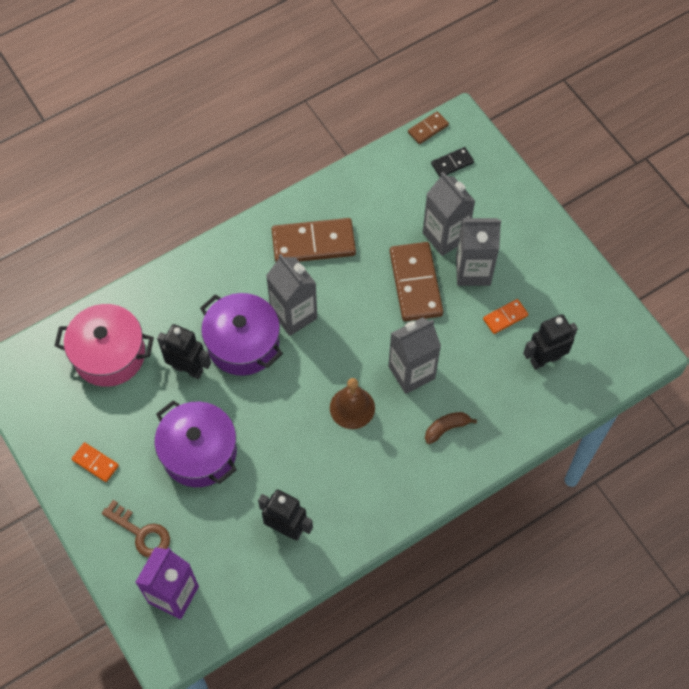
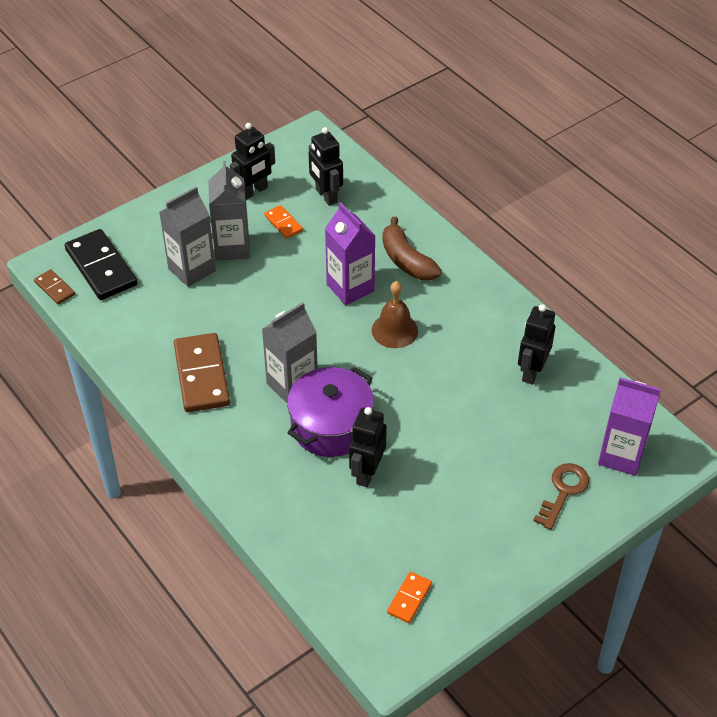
camera: 95 degrees left, 15 degrees down
pink pot [54,304,154,387] -> none
orange domino [71,442,119,482] -> orange domino moved to [387,572,432,623]
purple pot [155,400,237,487] -> none
grey carton [388,317,441,394] -> purple carton [325,202,376,305]
brown domino [390,242,443,321] -> none
brown banana [425,412,477,444] -> brown banana [383,217,442,280], size x1.66
black domino [431,147,474,177] -> black domino [65,229,137,300], size x2.00
none -> black robot [230,123,275,200]

